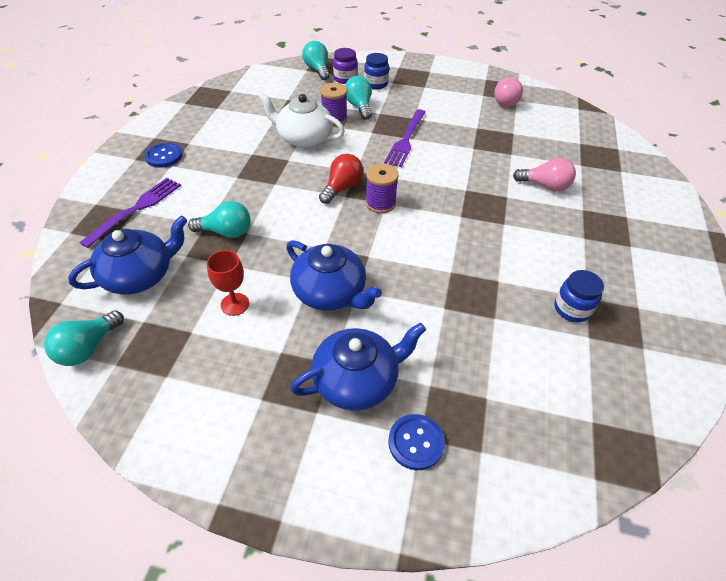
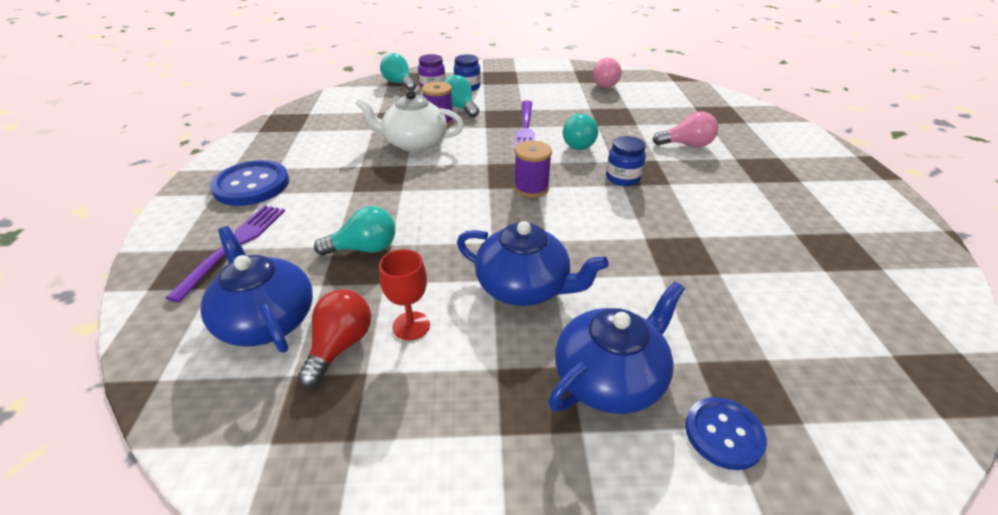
camera: 15 degrees left, 10 degrees down
turquoise light bulb [44,310,124,366] -> turquoise light bulb moved to [563,114,598,150]
blue teapot [68,215,188,295] -> blue teapot turned 75 degrees counterclockwise [200,226,313,353]
blue button [145,143,182,168] -> blue button [210,160,289,206], size x1.62
red light bulb [319,154,363,204] -> red light bulb moved to [298,290,371,388]
blue jar [554,270,604,322] -> blue jar moved to [606,136,646,186]

